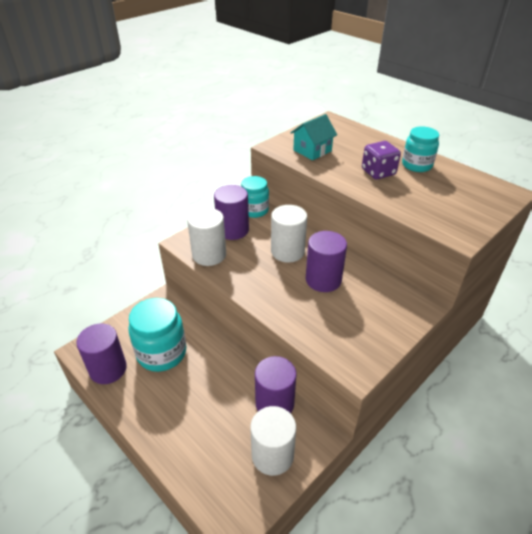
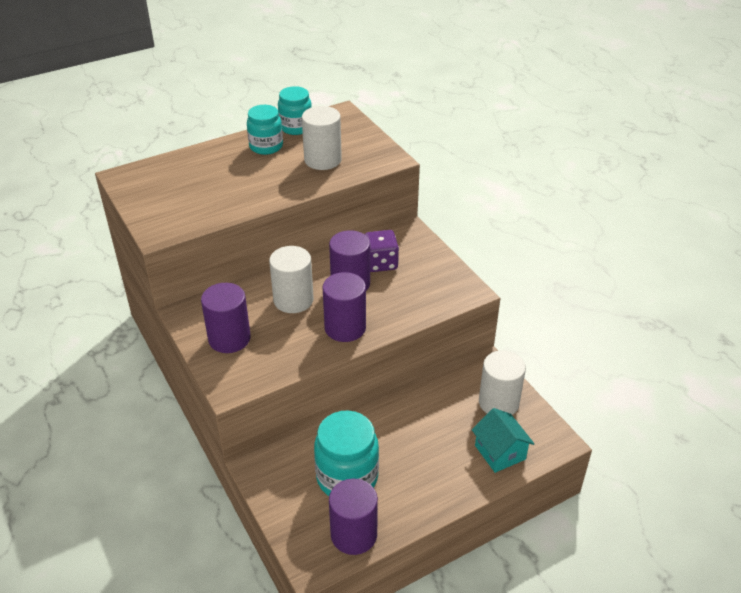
camera: 75 degrees left, 0 degrees up
white cylinder [187,208,226,266] -> white cylinder moved to [302,106,342,170]
turquoise jar [241,176,269,218] -> turquoise jar moved to [278,86,312,135]
purple cylinder [255,356,297,414] -> purple cylinder moved to [323,272,366,342]
turquoise house [290,114,337,160] -> turquoise house moved to [472,408,535,473]
purple dice [362,141,401,179] -> purple dice moved to [365,230,399,272]

